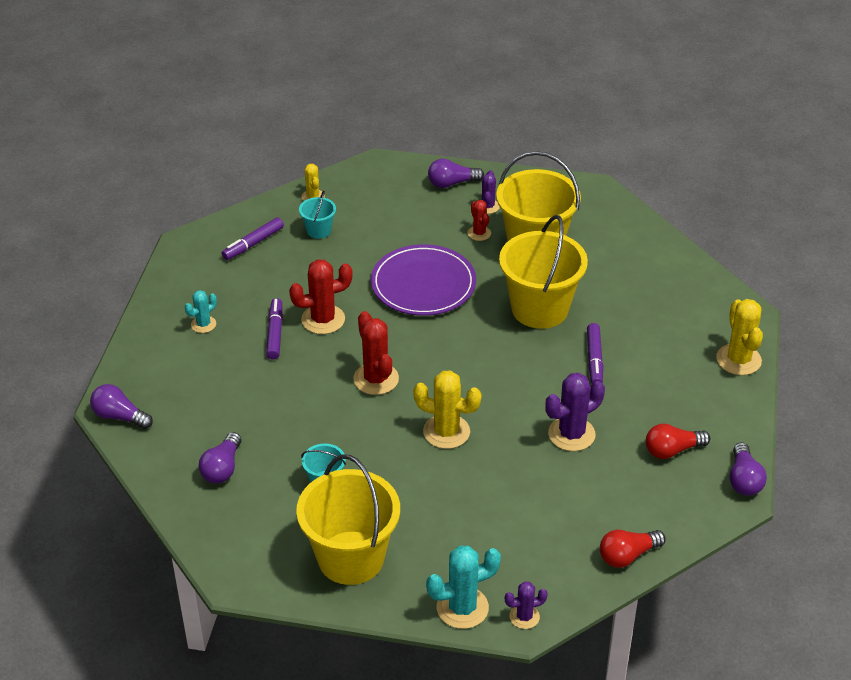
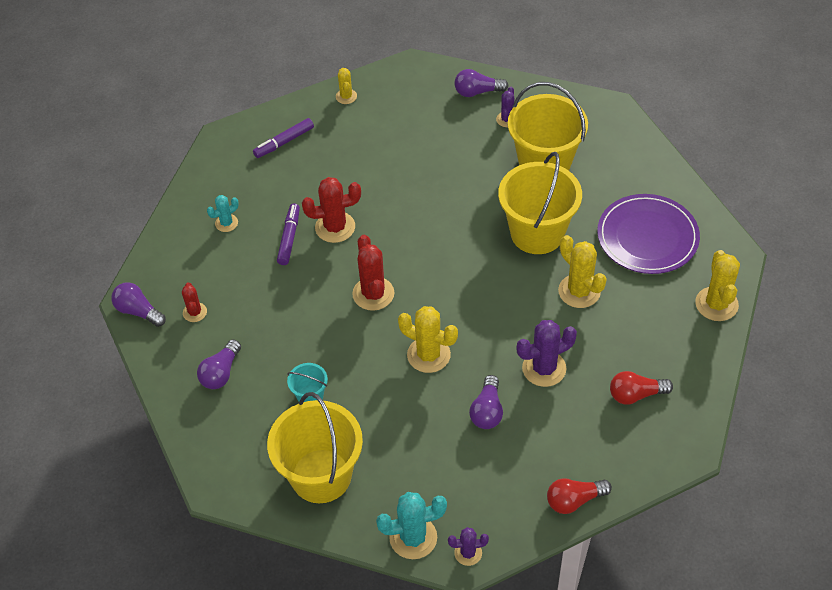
camera: 10 degrees right, 10 degrees up
turquoise bucket [299,191,336,239] -> none
purple plate [371,244,476,316] -> purple plate moved to [597,194,700,274]
red cactus [468,200,491,241] -> red cactus moved to [182,282,207,322]
purple marker [587,323,603,384] -> yellow cactus [558,235,607,308]
purple light bulb [730,442,767,496] -> purple light bulb moved to [469,375,503,429]

